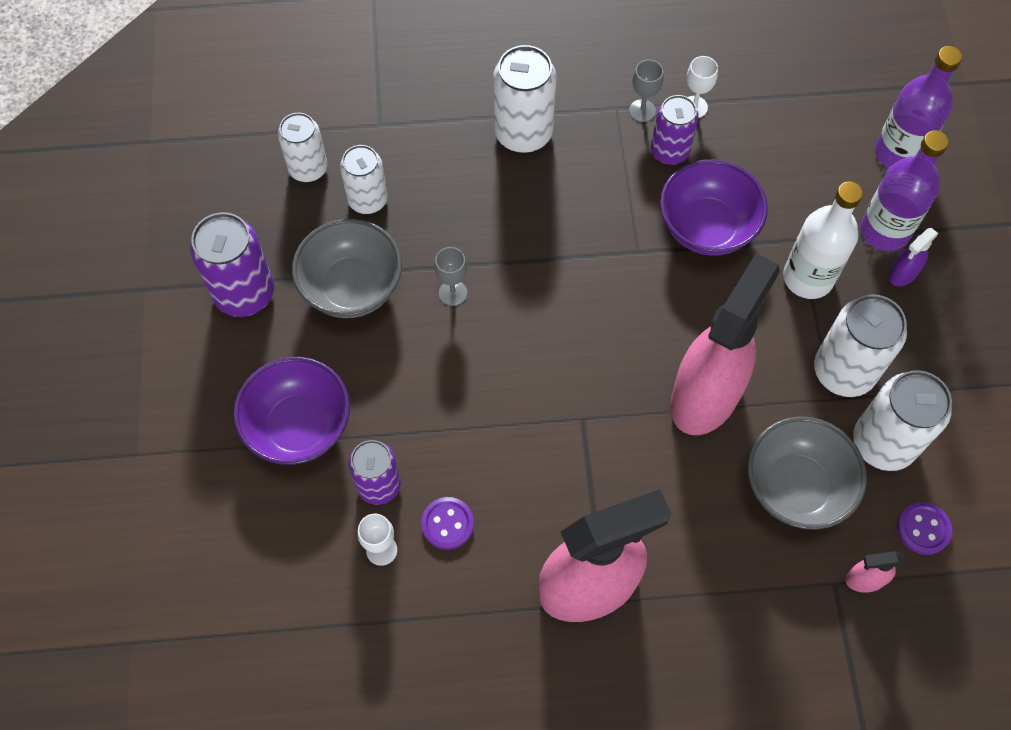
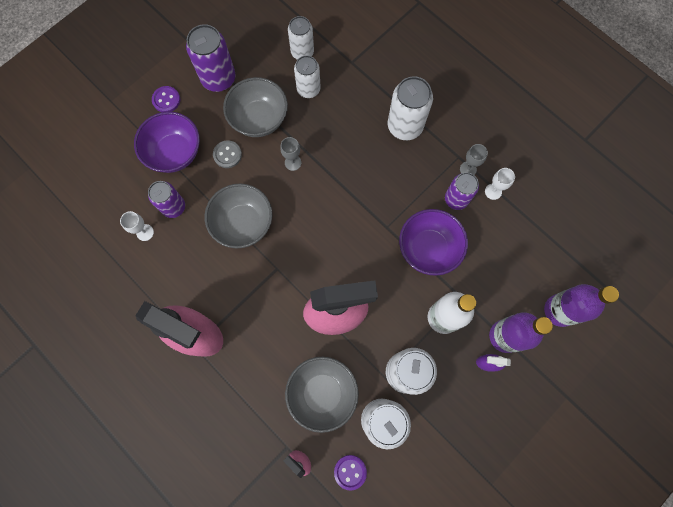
camera: 50 degrees right, 10 degrees up
purple button [421,497,474,550] -> purple button moved to [152,86,180,112]
none -> grey bowl [205,183,272,248]
none -> grey button [213,140,242,168]

